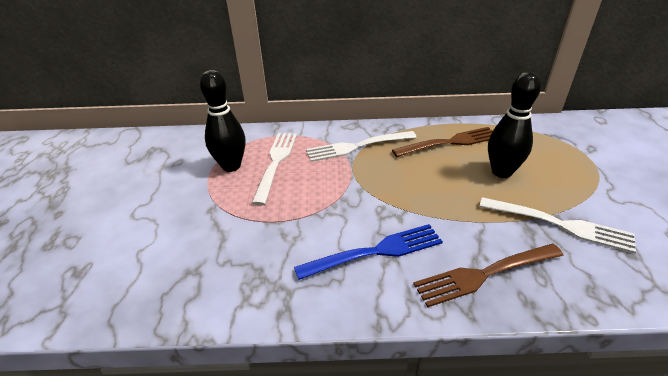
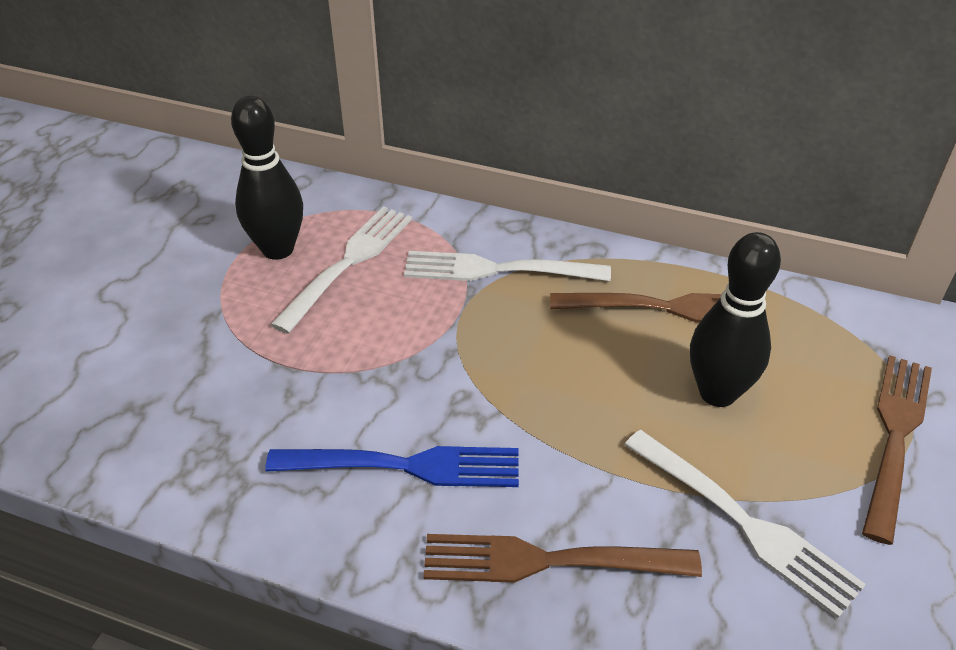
camera: 20 degrees right, 5 degrees up
none -> brown fork [862,355,932,545]

